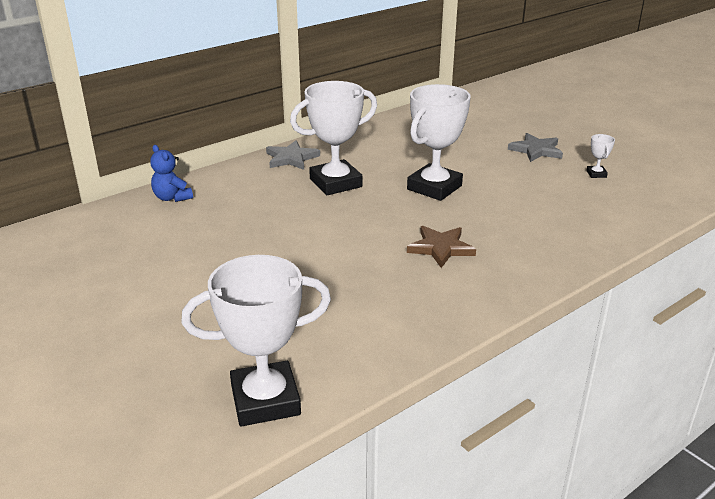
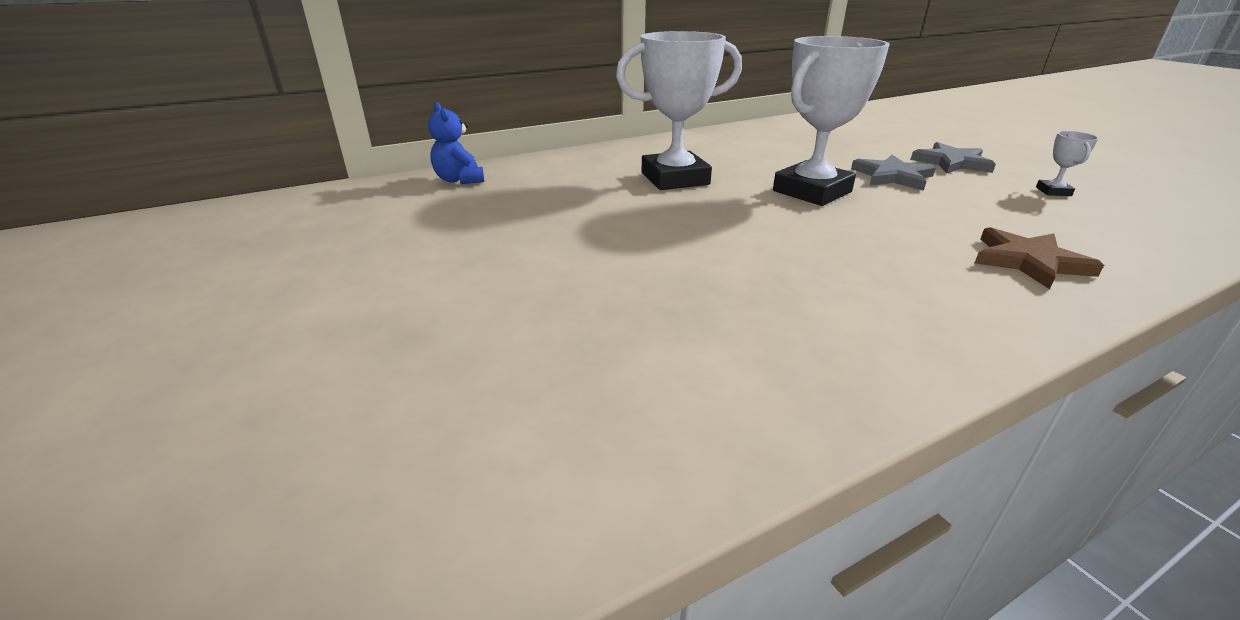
camera: 10 degrees right, 0 degrees up
white trophy [181,255,331,427] -> none
grey star [266,141,320,170] -> grey star moved to [851,155,936,191]
brown star [407,226,476,268] -> brown star moved to [975,227,1104,289]

